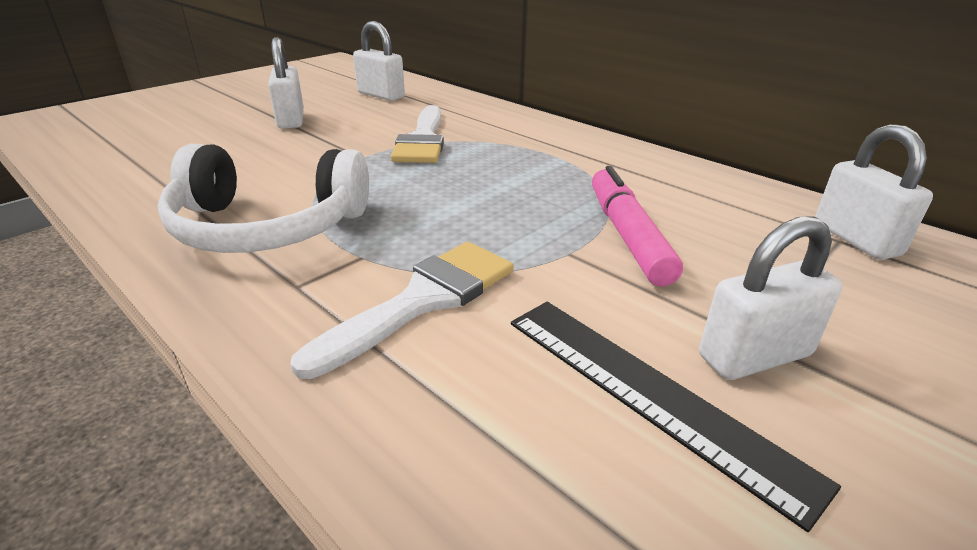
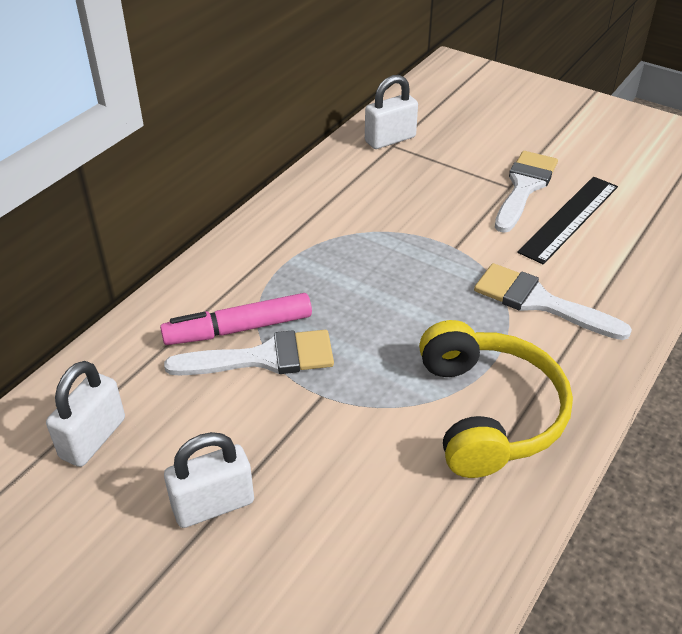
camera: 100 degrees left, 10 degrees up
white headphones [157,144,369,253] -> yellow headphones [419,320,573,478]
pink marker [592,166,683,287] -> pink marker moved to [160,293,312,345]
white padlock [699,216,843,380] -> white brush [495,151,558,233]

